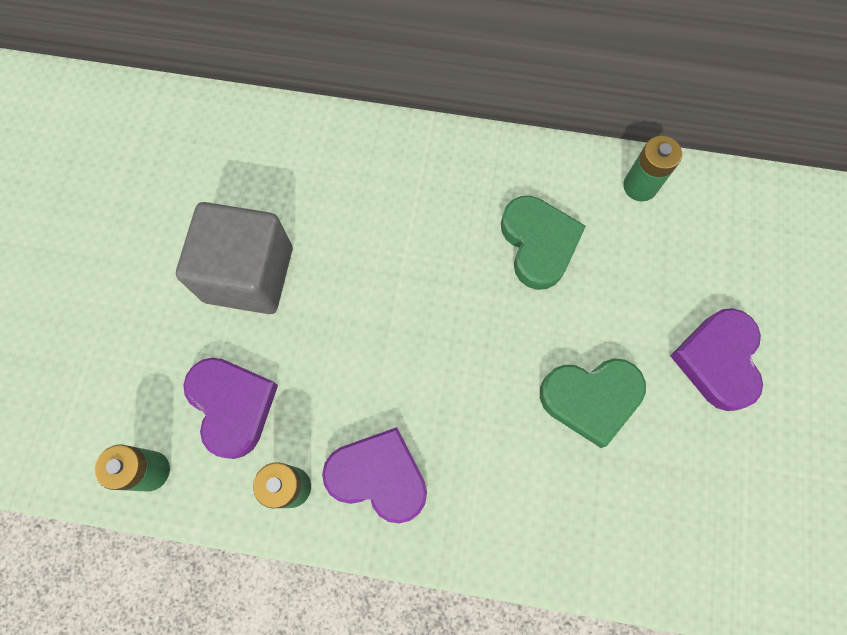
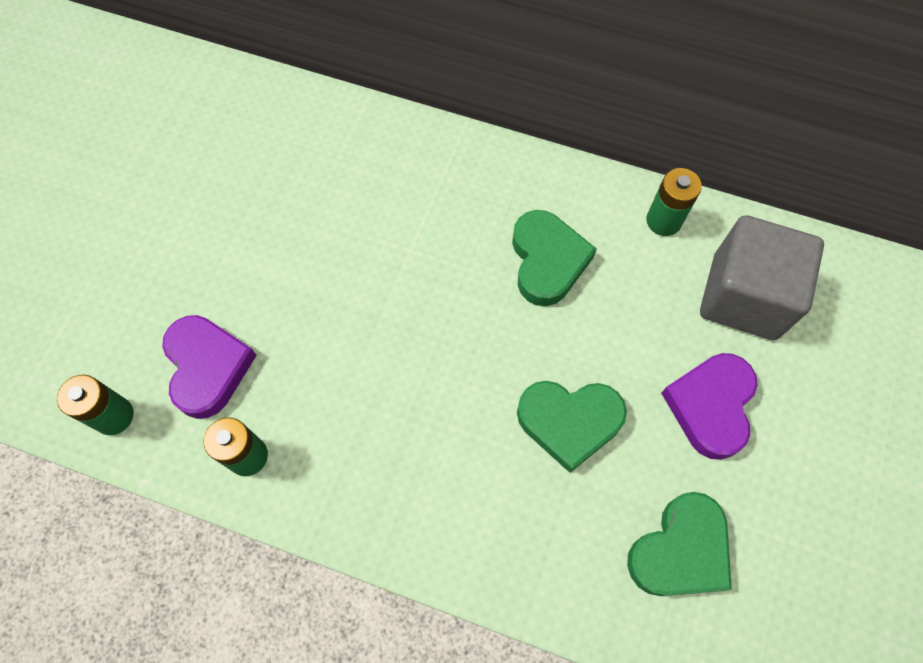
camera: 10 degrees right, 5 degrees down
grey cube [176,202,293,314] -> grey cube moved to [700,215,824,340]
purple heart [322,427,427,524] -> none
none -> green heart [627,492,732,596]

